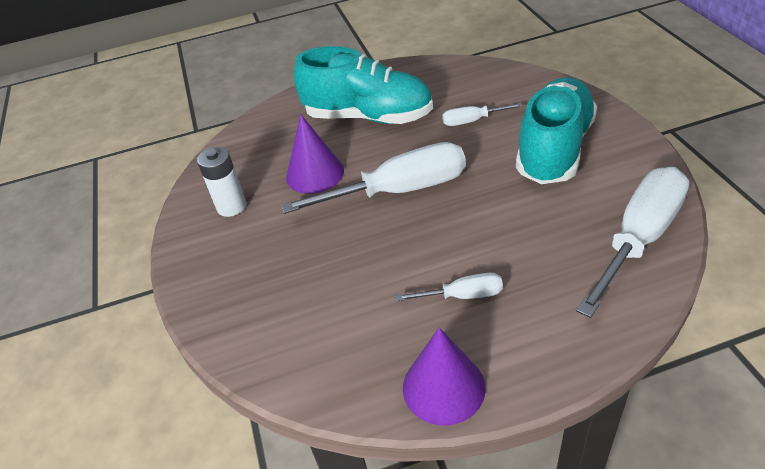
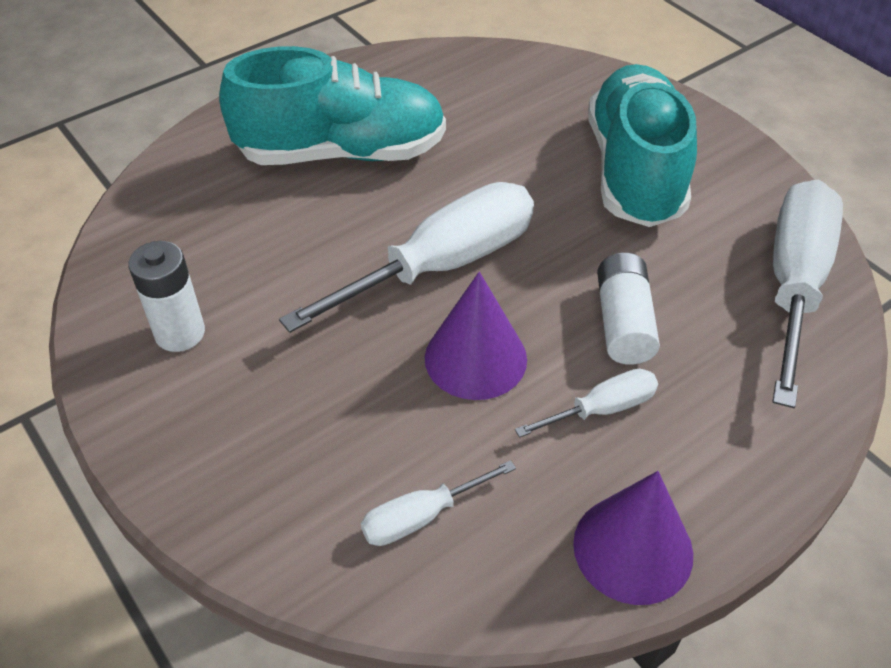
camera: 25 degrees left, 5 degrees up
purple cone [286,114,344,194] -> purple cone moved to [425,272,527,400]
white screwdriver [442,103,523,126] -> white screwdriver moved to [361,460,516,546]
none -> white battery [597,253,660,365]

